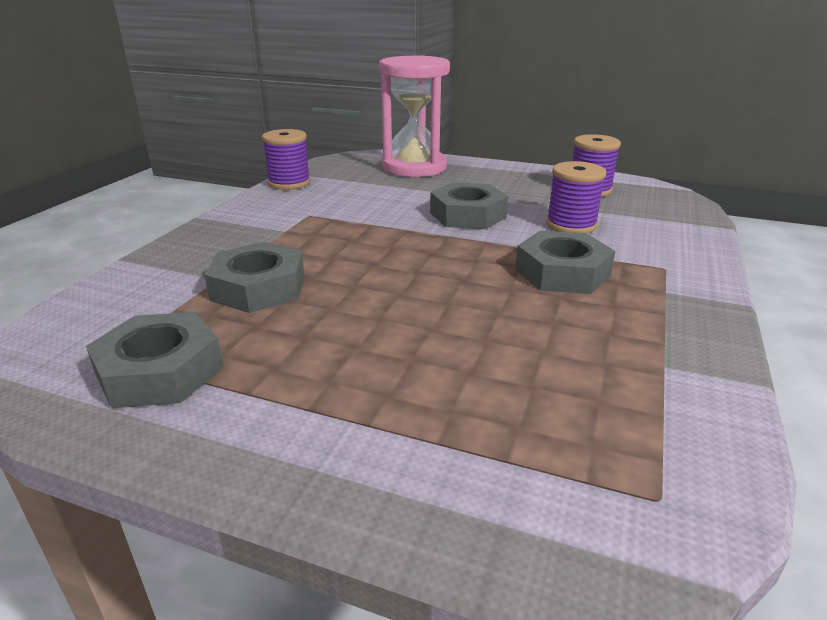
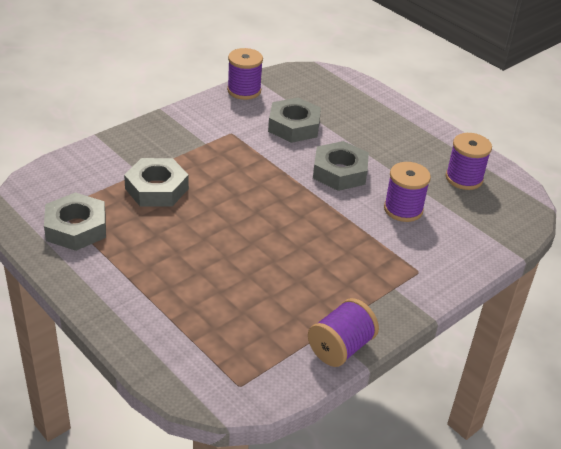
camera: 25 degrees right, 10 degrees up
pink hourglass [379,55,450,177] -> none
grey nut [515,231,615,294] -> grey nut moved to [268,98,321,143]
none -> purple spool [308,298,379,367]

